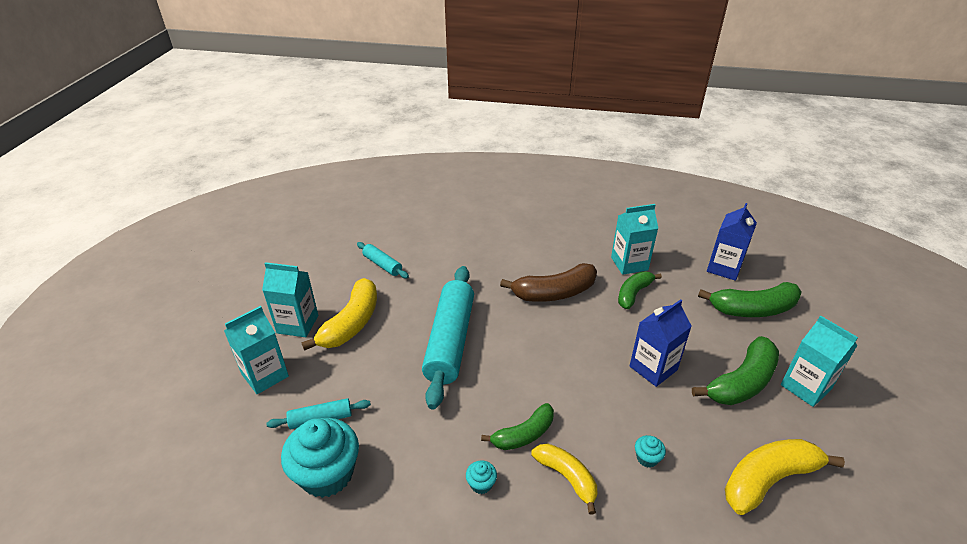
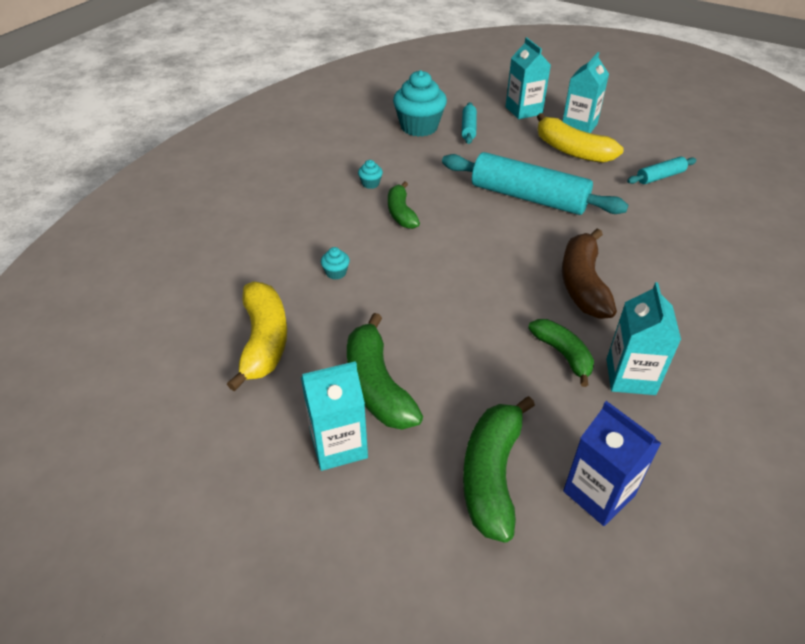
camera: 110 degrees right, 5 degrees up
yellow banana [531,444,597,515] -> none
blue carton [630,299,692,387] -> none

